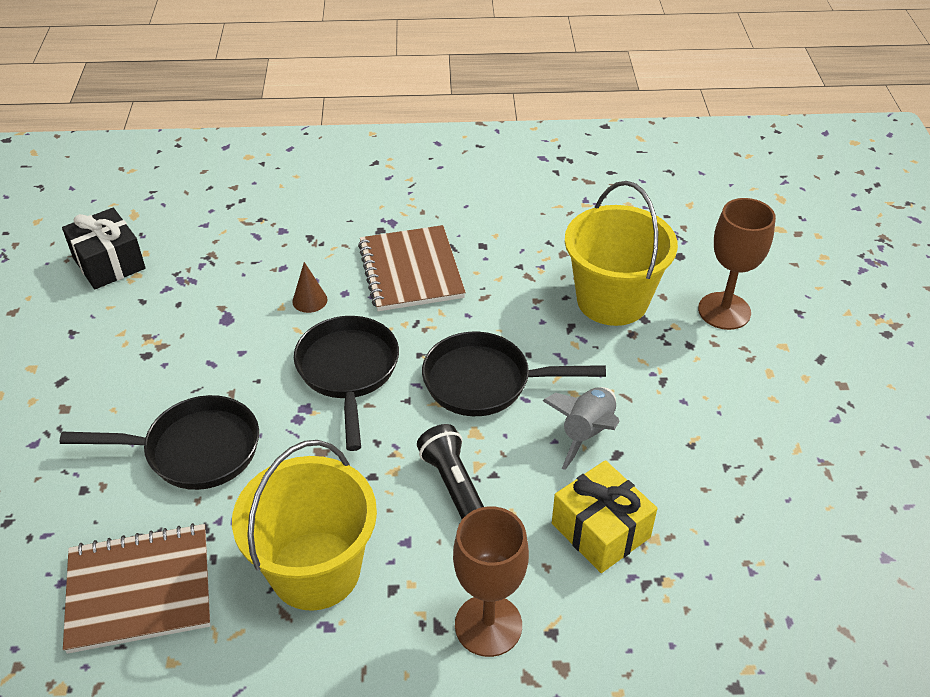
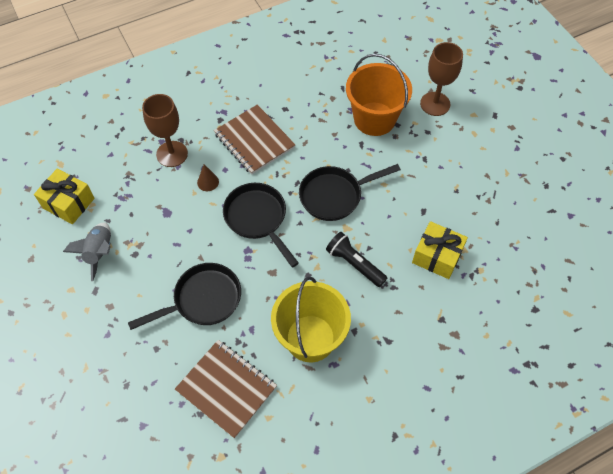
camera: 25 degrees left, 15 degrees up
black gift [62,208,145,289] -> yellow gift [34,168,95,224]
brown notebook [63,523,211,654] -> brown notebook turned 75 degrees clockwise [175,340,277,439]
brown goblet [453,506,529,657] -> brown goblet moved to [142,94,188,167]
grey rocket [543,387,619,470] -> grey rocket moved to [63,222,111,281]
yellow bucket [565,181,678,326] -> orange bucket [346,54,412,136]

